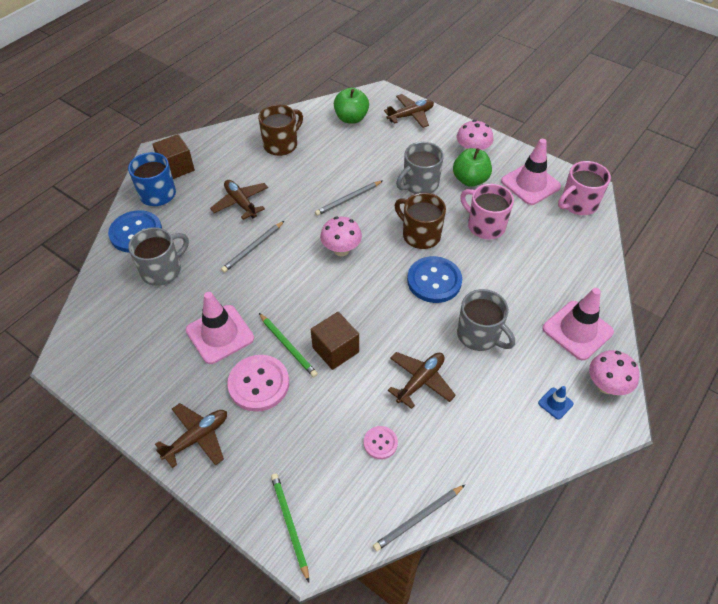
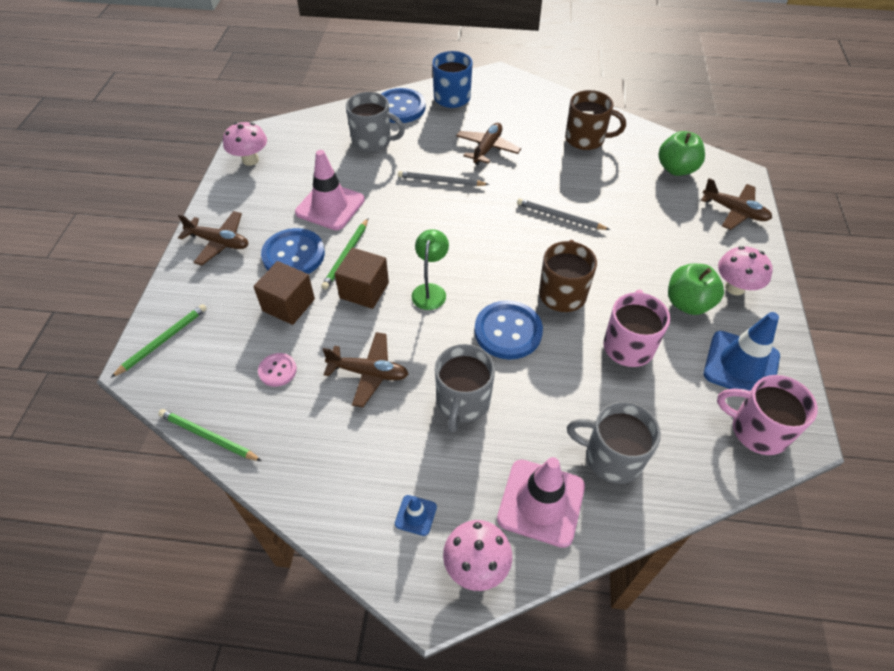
camera: 60 degrees right, 0 degrees up
brown cube [152,134,195,179] -> brown cube moved to [253,261,315,325]
pink button [227,355,289,412] -> blue button [261,228,325,274]
pink mushroom [320,217,362,256] -> pink mushroom moved to [223,122,267,166]
grey pencil [373,485,465,551] -> green pencil [158,409,262,461]
grey mug [396,142,444,194] -> grey mug moved to [567,402,661,484]
pink traffic cone [501,139,561,205] -> blue traffic cone [704,312,780,391]
none -> green lamp [412,229,449,310]

